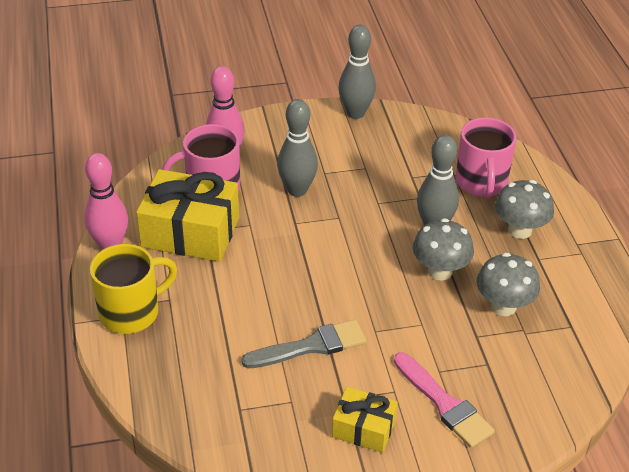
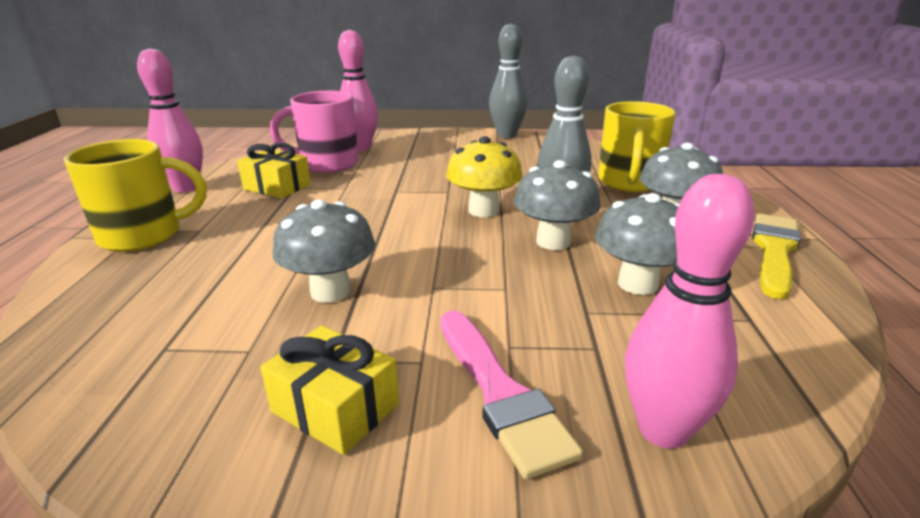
camera: 15 degrees right, 15 degrees down
yellow gift [136,169,239,262] -> yellow gift [237,143,311,198], size x0.55
grey brush [241,320,366,368] -> grey mushroom [273,199,375,303]
grey bowling pin [277,99,318,197] -> none
pink mug [456,117,517,198] -> yellow mug [598,101,676,192]
none -> yellow mushroom [446,136,522,217]
none -> pink bowling pin [625,174,755,449]
none -> yellow brush [753,214,801,299]

